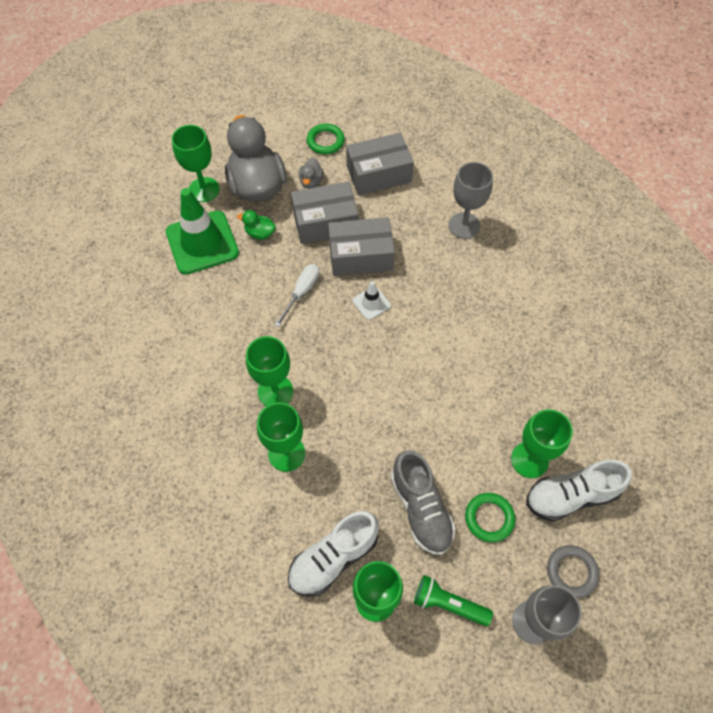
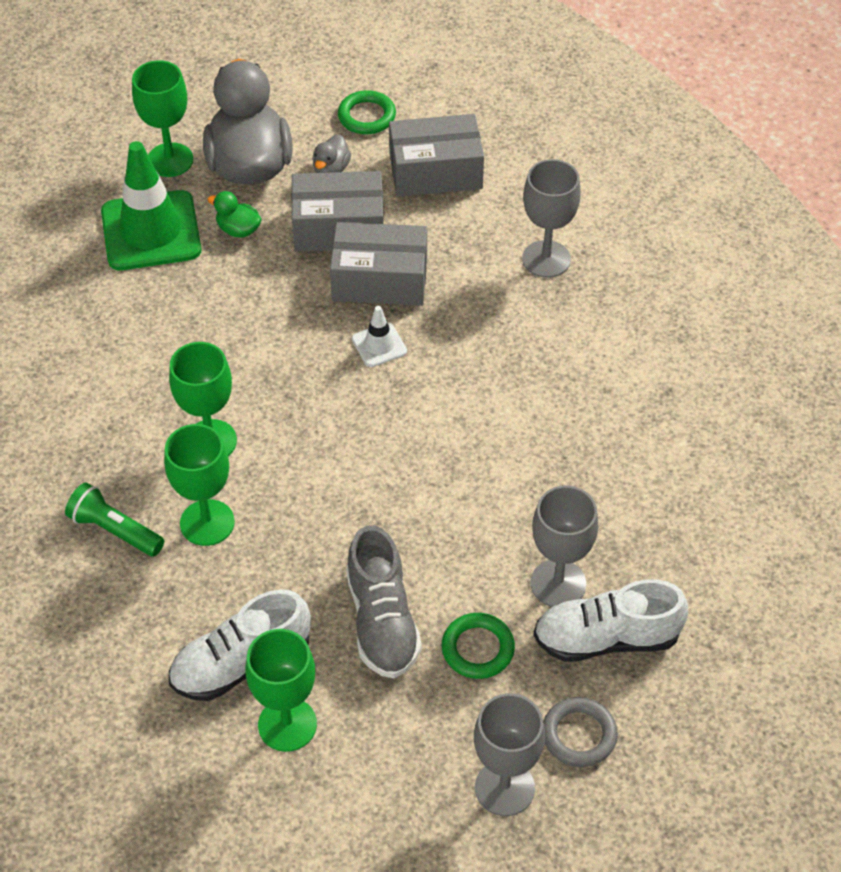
camera: 10 degrees right, 10 degrees down
white screwdriver [275,264,319,327] -> none
green flashlight [414,575,493,626] -> green flashlight moved to [65,482,164,557]
green goblet [511,409,573,478] -> grey goblet [530,486,598,607]

